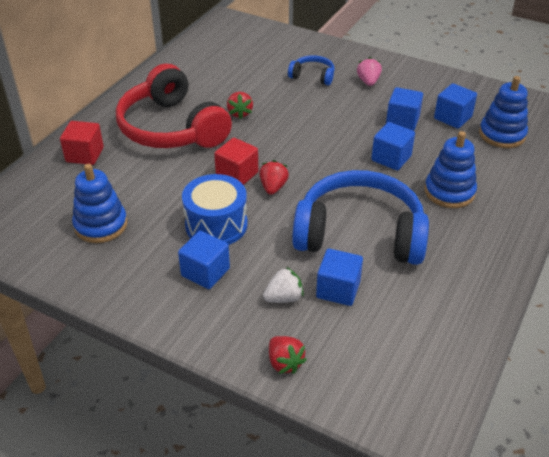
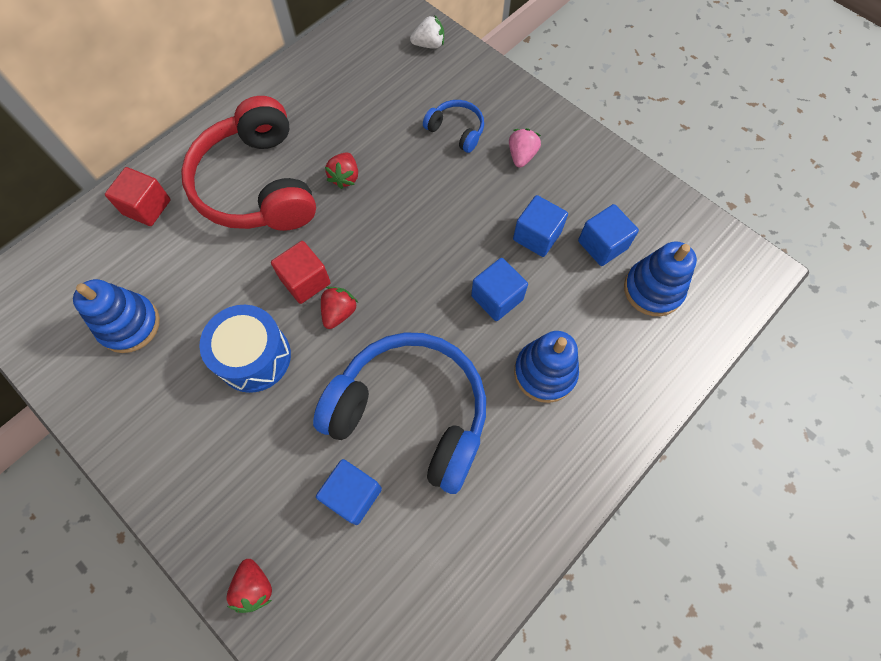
camera: 15 degrees right, 25 degrees up
blue cube [178,231,230,289] -> none
white strawberry [263,267,304,303] -> white strawberry moved to [410,15,444,49]

